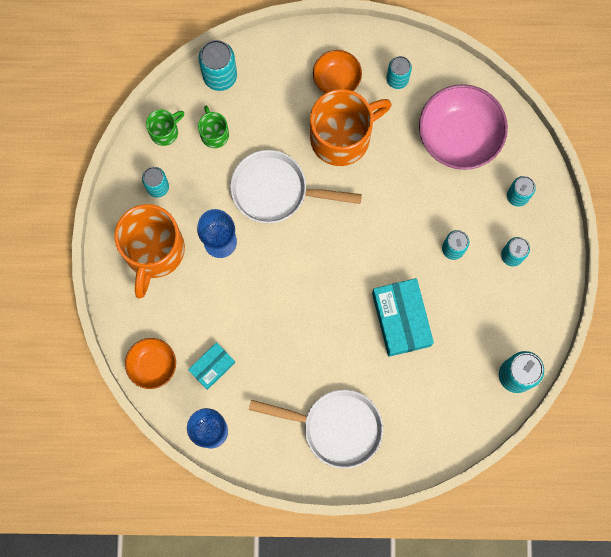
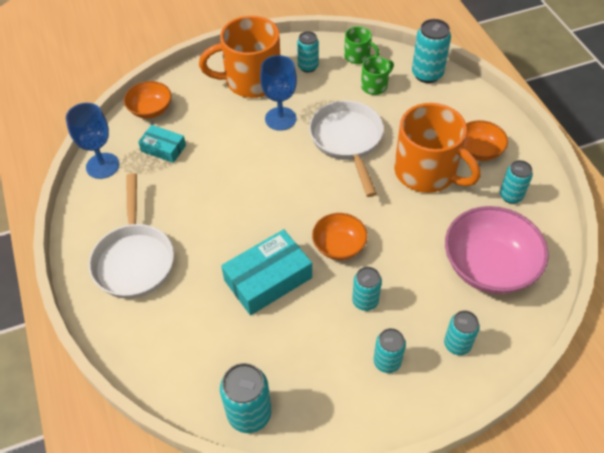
camera: 70 degrees right, 25 degrees down
none -> orange bowl [312,213,368,260]

